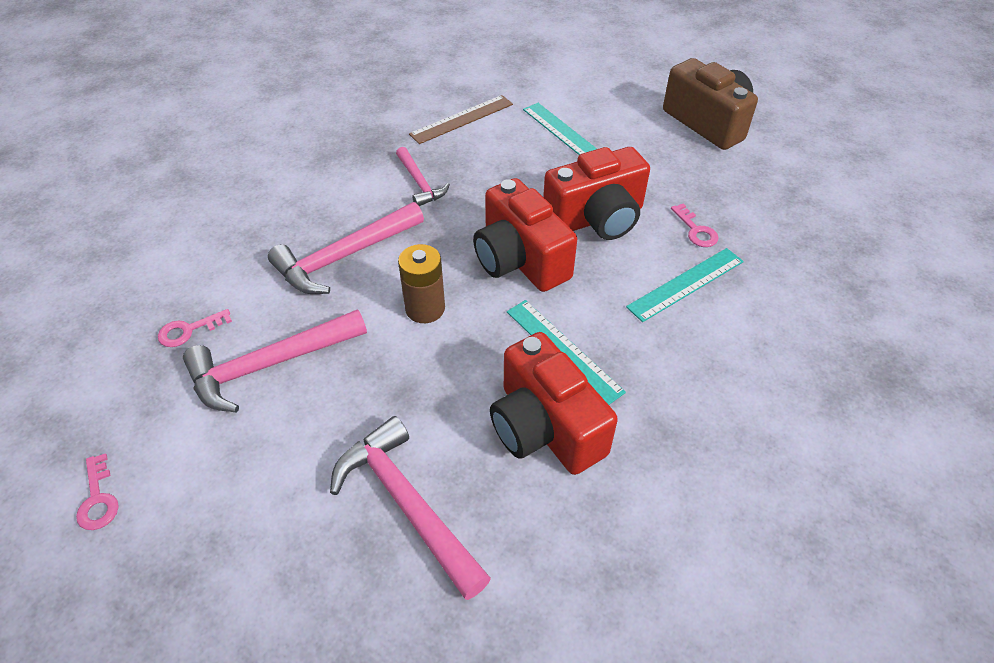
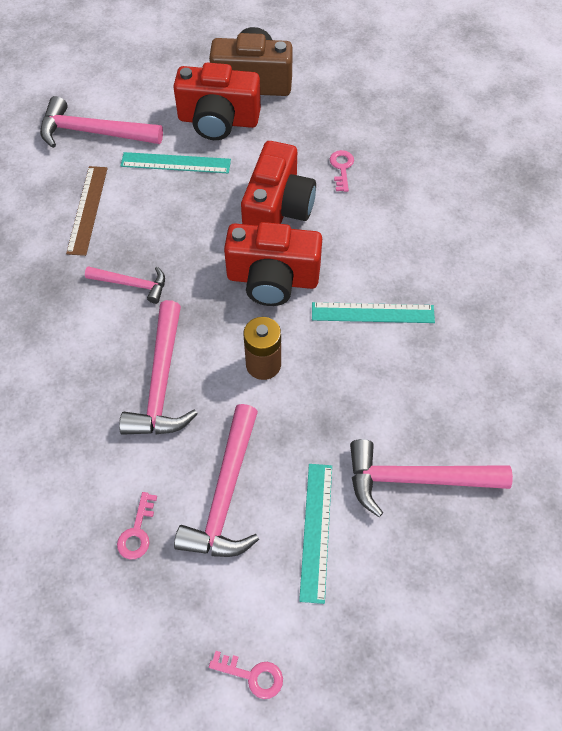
camera: 50 degrees left, 10 degrees up
red camera [490,332,618,475] -> red camera moved to [173,63,261,140]
turquoise ruler [626,248,744,322] -> turquoise ruler moved to [299,464,332,604]
pink key [671,203,718,247] -> pink key turned 105 degrees counterclockwise [330,150,354,192]
none -> pink hammer [40,96,163,148]

